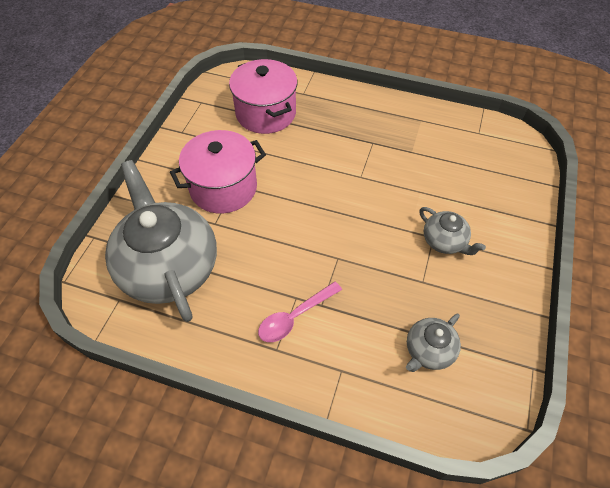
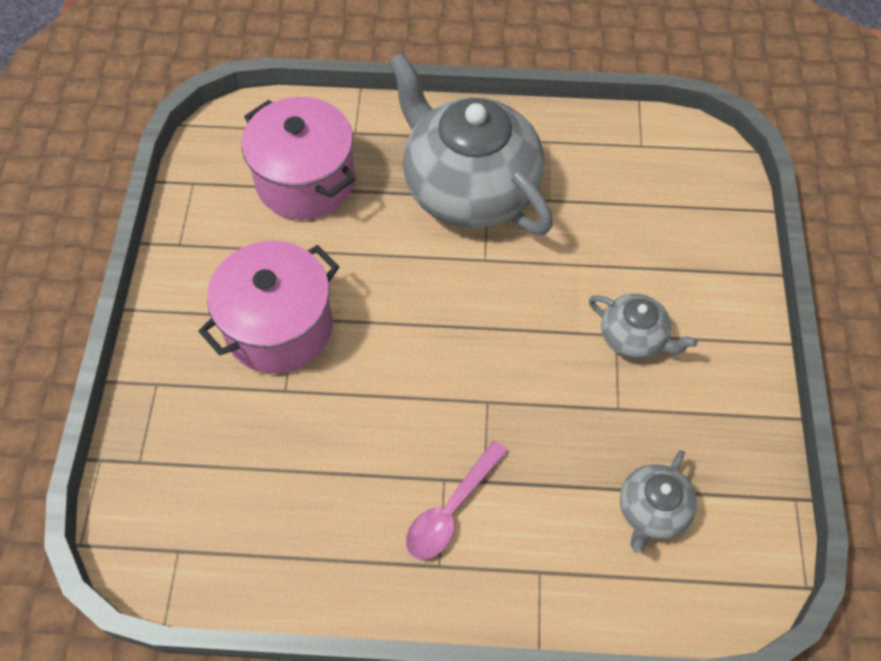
camera: 15 degrees left, 5 degrees up
grey teapot [105,160,217,322] -> grey teapot moved to [389,52,553,235]

